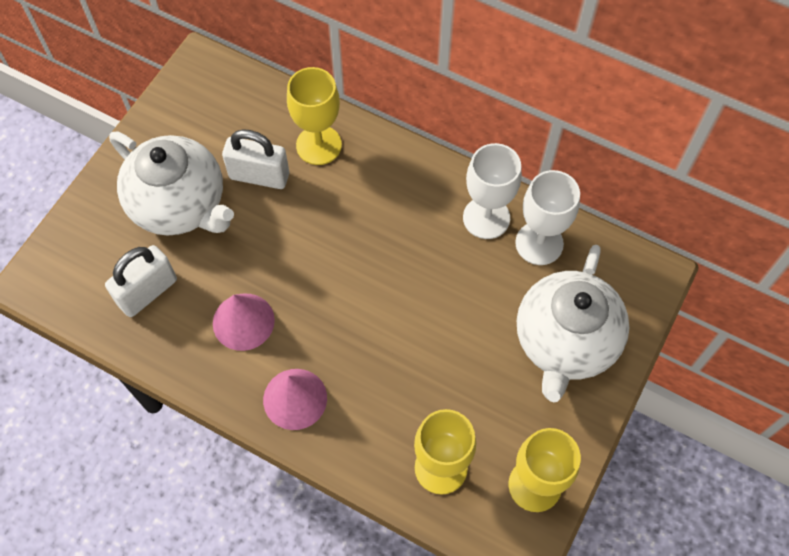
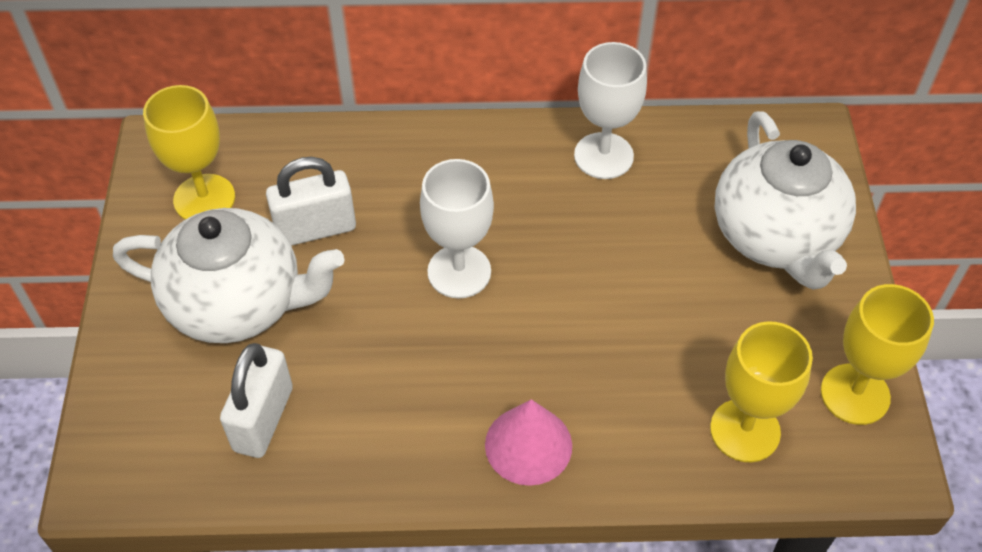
camera: 30 degrees left, 10 degrees down
pink cone [213,294,275,351] -> none
yellow goblet [287,67,342,165] -> yellow goblet moved to [143,85,235,219]
white goblet [515,170,580,265] -> white goblet moved to [420,159,494,299]

